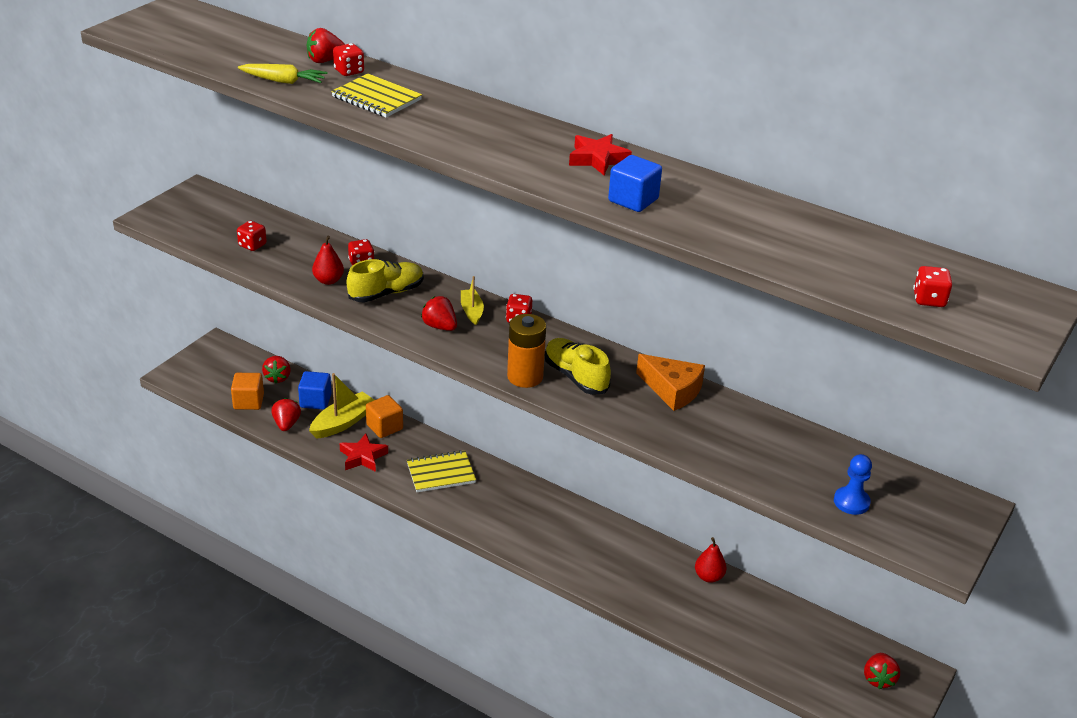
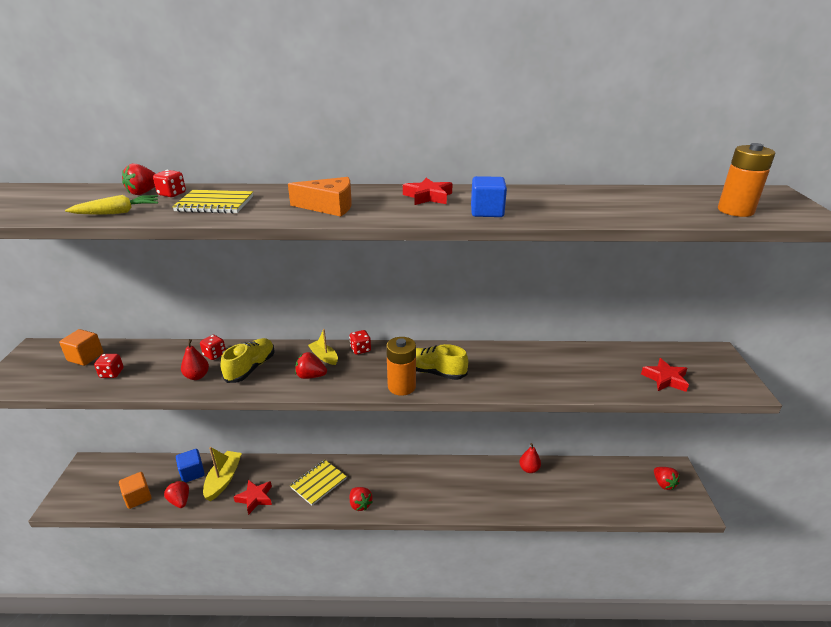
camera: 30 degrees left, 5 degrees down
red strawberry [262,356,291,383] -> red strawberry moved to [350,487,373,511]
orange cube [366,395,403,438] -> orange cube moved to [59,329,103,366]
orange cheese [636,354,705,411] -> orange cheese moved to [288,177,352,217]
blue pawn [834,454,872,515] -> red star [641,358,689,392]
red dice [913,266,952,307] -> orange battery [718,143,775,217]

